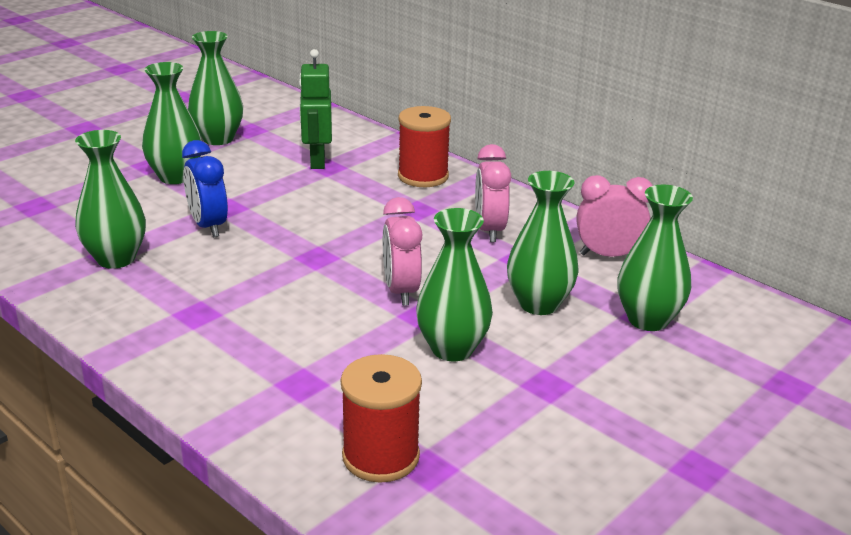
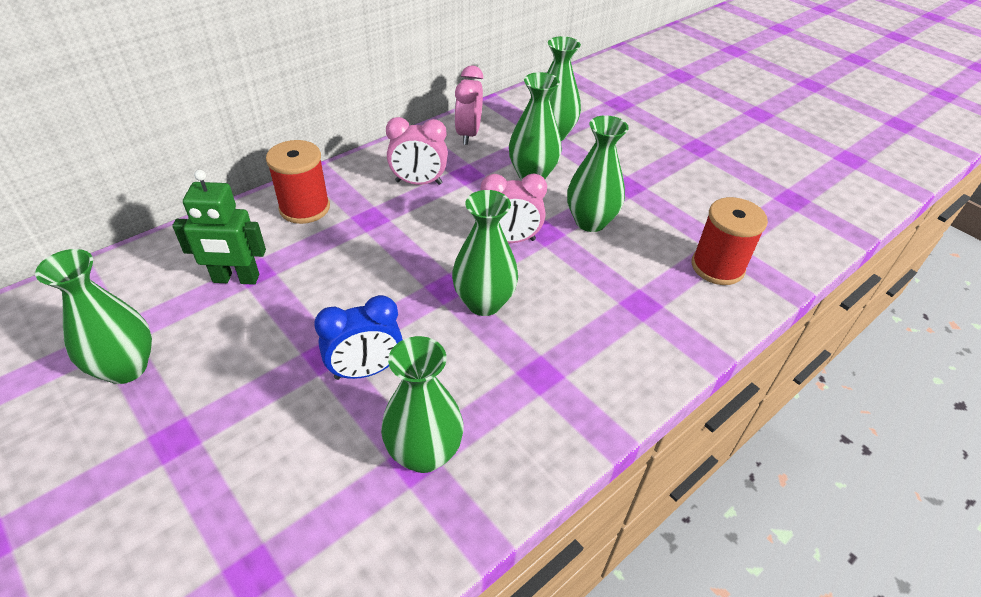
camera: 85 degrees left, 15 degrees up
green vase [142,62,202,184] -> green vase moved to [452,190,518,316]

